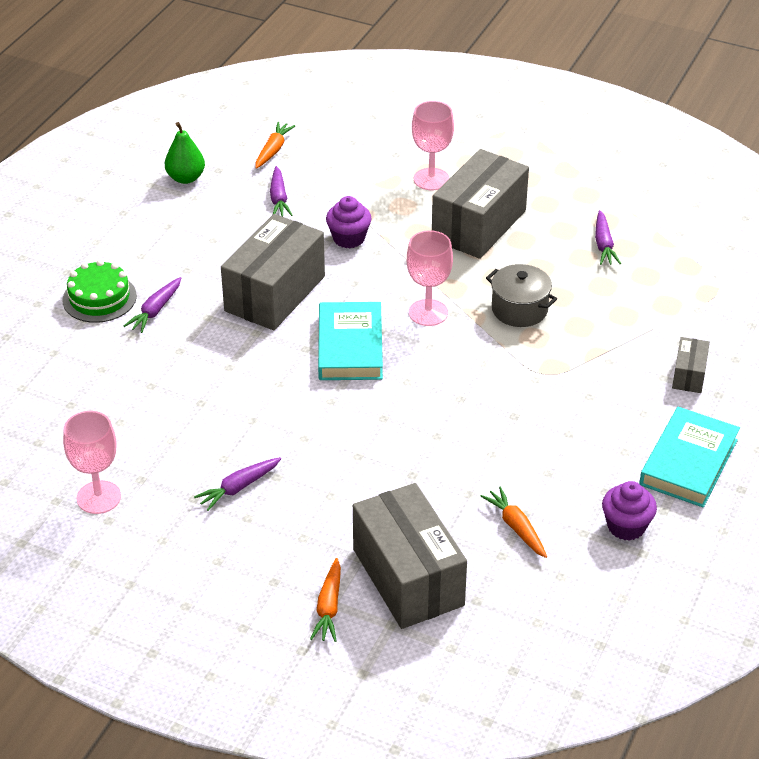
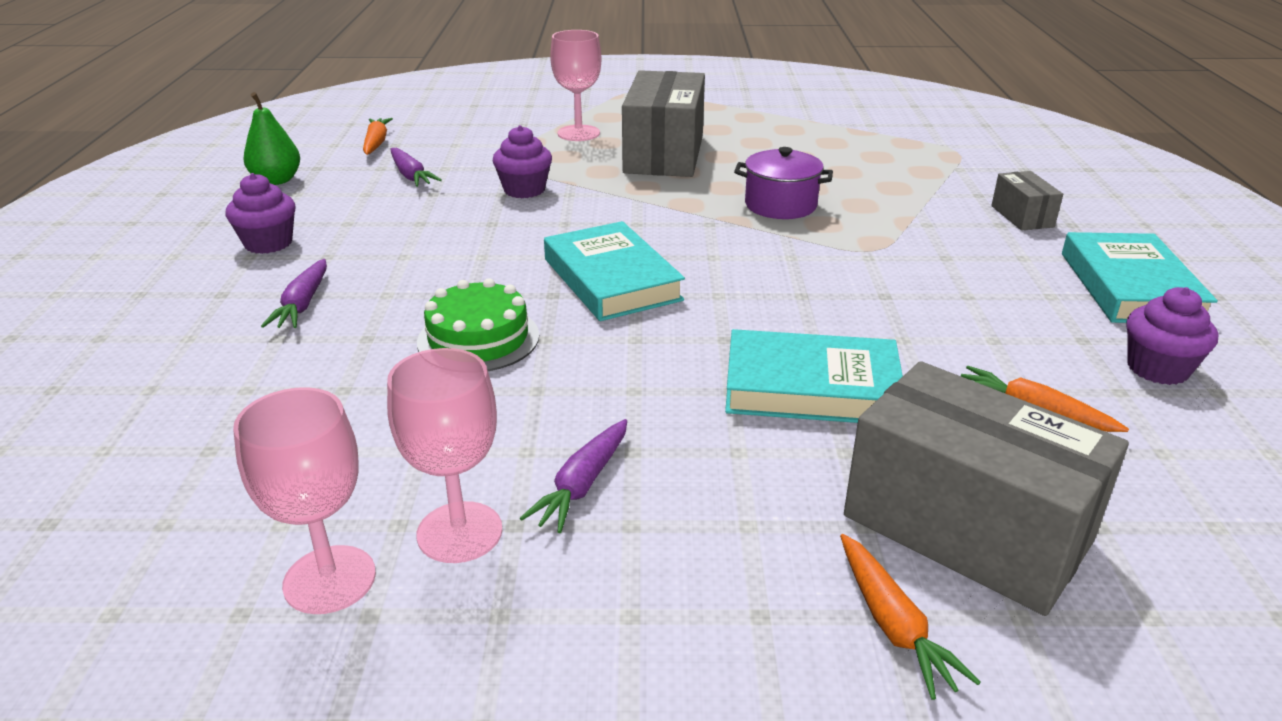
camera: 25 degrees left, 10 degrees down
green cake [63,260,137,323] -> green cake moved to [417,278,539,371]
grey box [221,214,325,330] -> none
pink goblet [407,230,453,326] -> pink goblet moved to [387,348,502,563]
grey pot [486,264,557,327] -> purple pot [734,147,833,219]
purple carrot [595,210,621,265] -> none
none -> purple cupcake [226,173,296,254]
none -> turquoise book [725,329,903,423]

